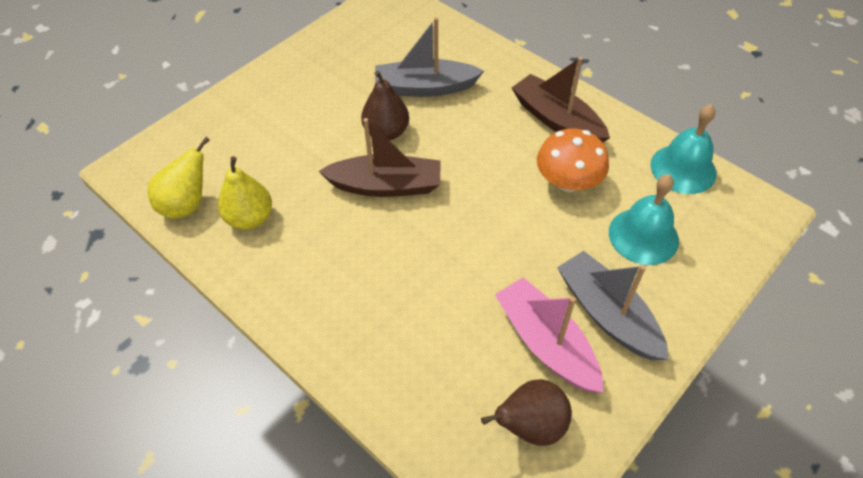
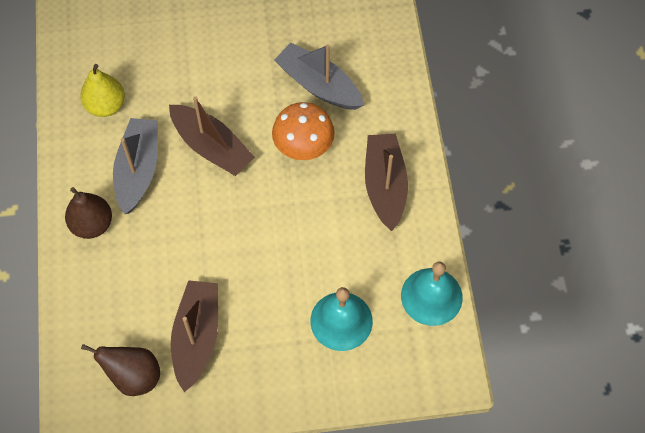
camera: 40 degrees right, 10 degrees up
yellow pear [148,137,210,219] -> none
brown pear [361,71,409,140] -> brown pear moved to [65,187,112,239]
pink boat [495,277,603,393] -> brown boat [171,280,218,392]
orange mushroom [537,128,609,192] -> orange mushroom moved to [272,102,335,160]
grey boat [557,251,669,360] -> grey boat moved to [113,118,158,214]

